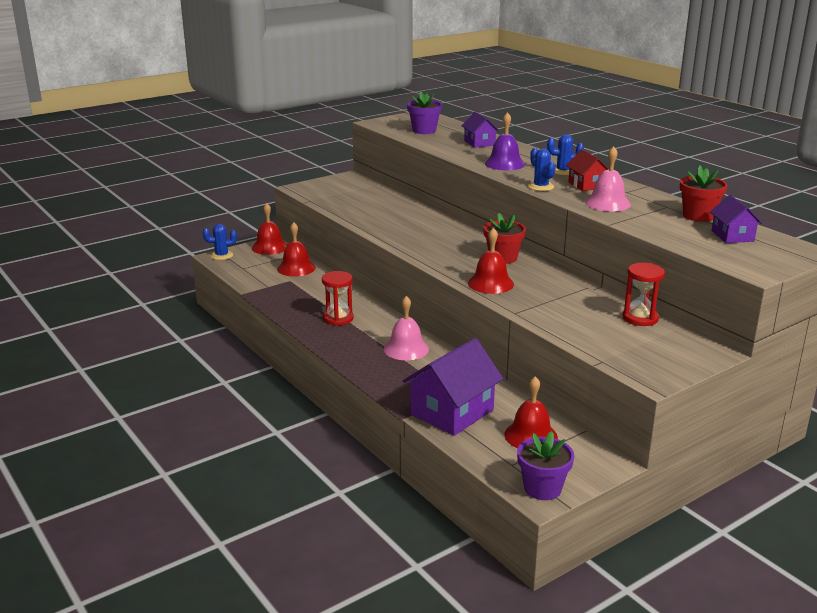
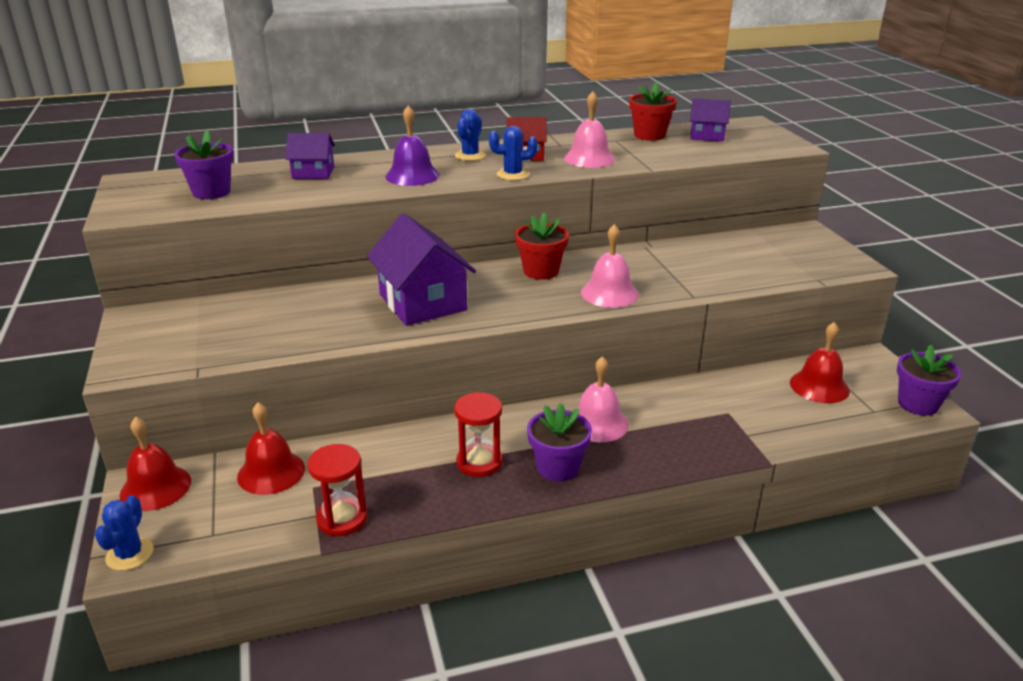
camera: 70 degrees left, 5 degrees up
purple house [403,338,503,436] -> purple house moved to [367,213,476,326]
red bell [468,228,514,294] -> pink bell [581,224,639,308]
red hourglass [623,263,665,326] -> red hourglass moved to [307,444,367,536]
none -> purple flower pot [527,403,592,482]

